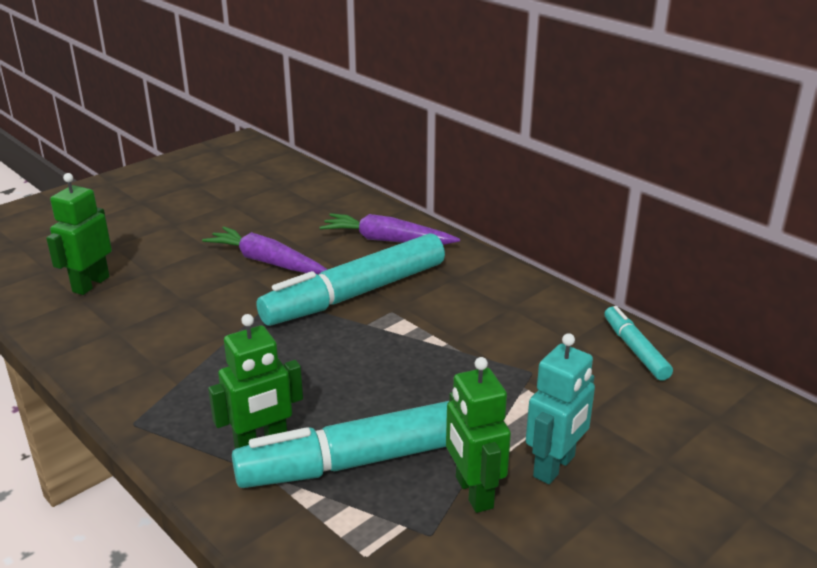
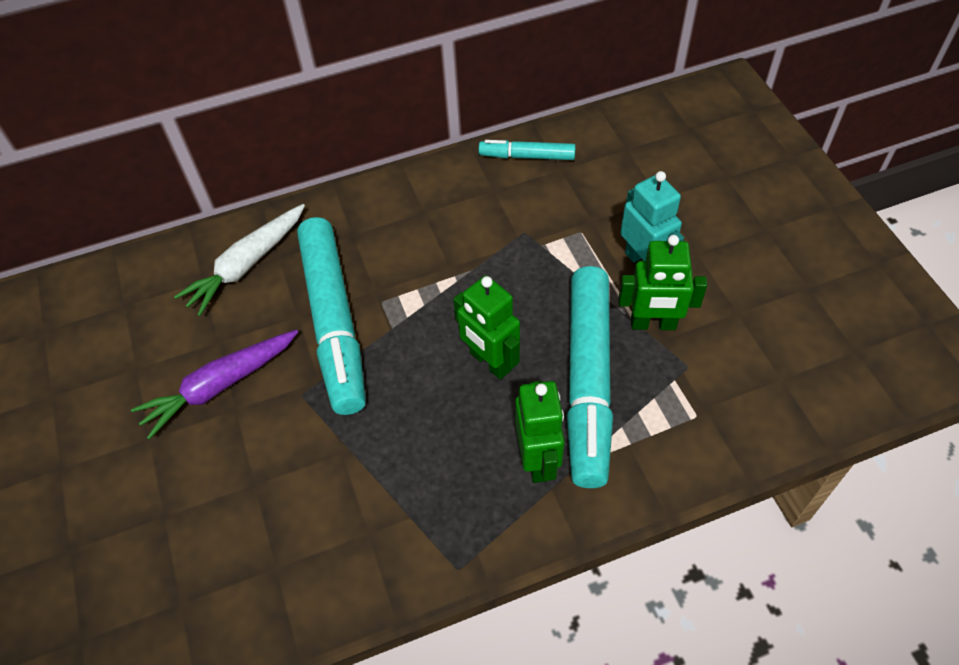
camera: 65 degrees left, 25 degrees up
green robot [46,173,112,295] -> green robot moved to [453,275,520,380]
purple carrot [320,213,460,245] -> white carrot [174,204,305,316]

